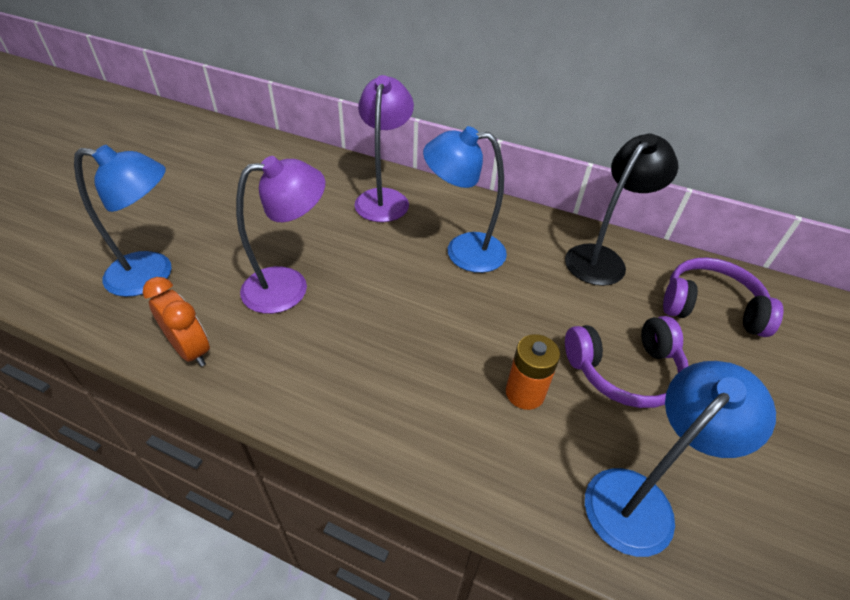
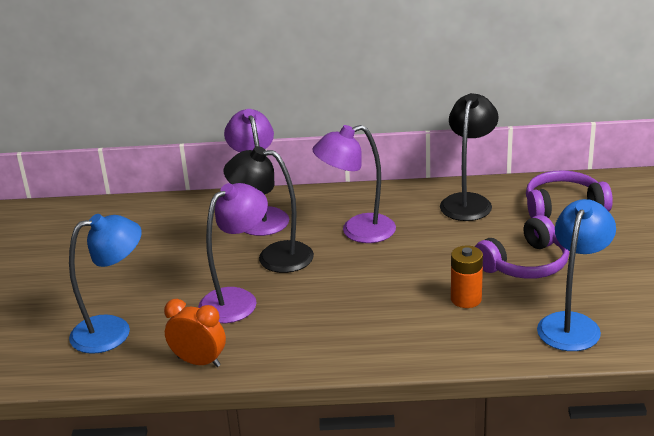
camera: 20 degrees left, 15 degrees down
blue lamp [423,126,507,273] -> purple lamp [313,125,396,243]
none -> black lamp [224,146,314,273]

